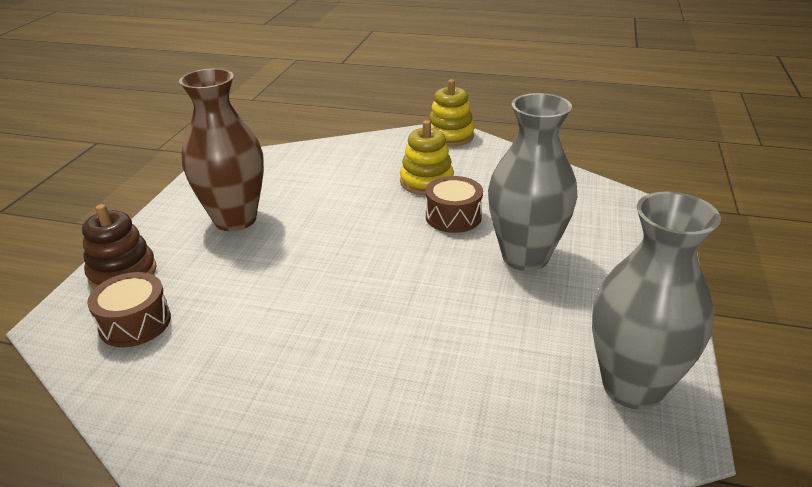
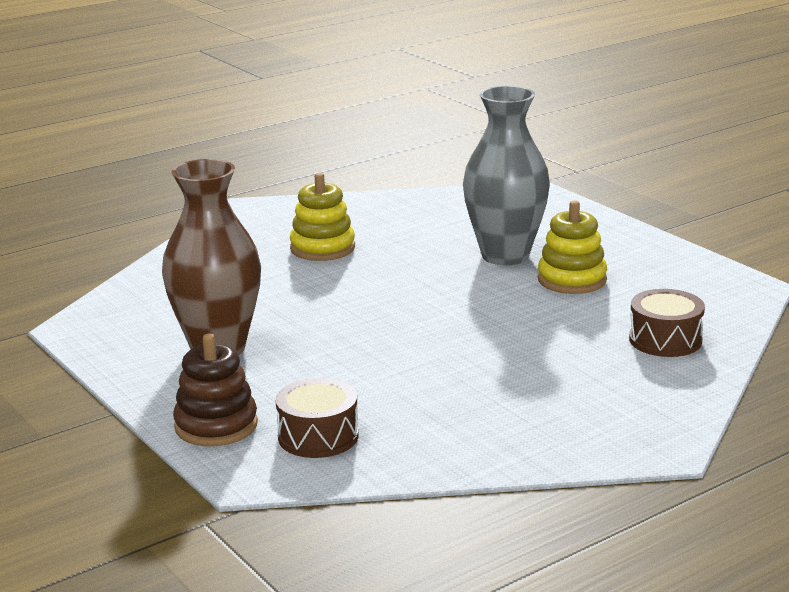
camera: 50 degrees left, 10 degrees down
brown drum [426,176,483,233] -> brown drum moved to [629,289,705,357]
yellow stacking toy [429,79,475,146] -> yellow stacking toy moved to [538,200,607,294]
grey vase [592,192,721,409] -> none

